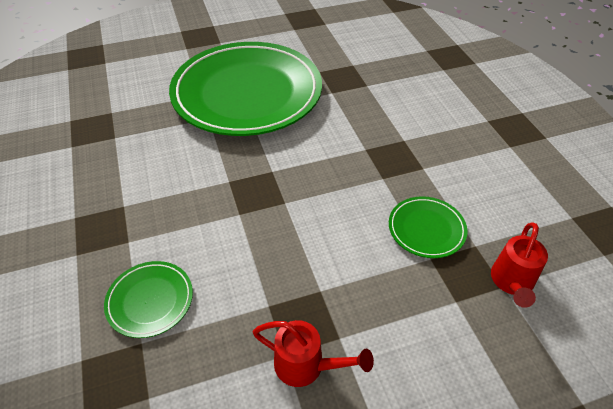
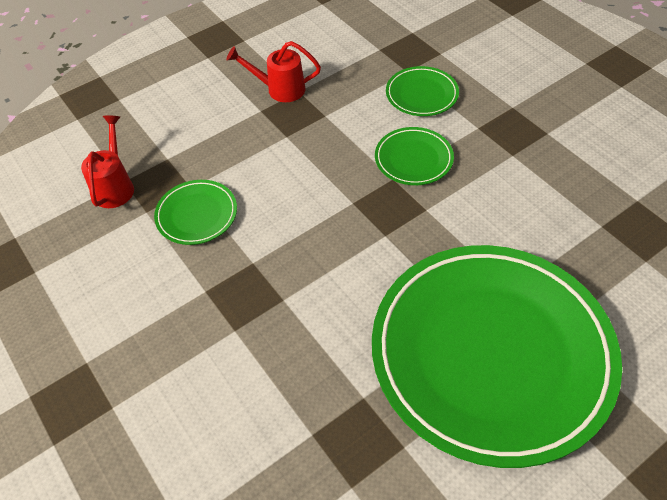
camera: 165 degrees right, 5 degrees up
none -> green plate [375,127,454,185]

